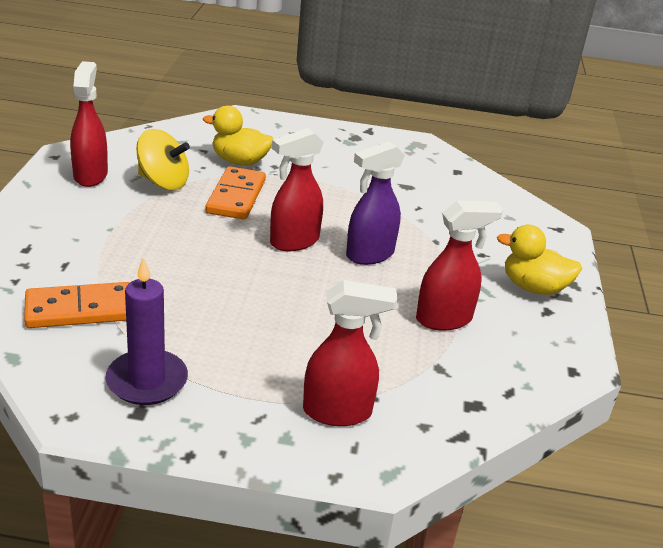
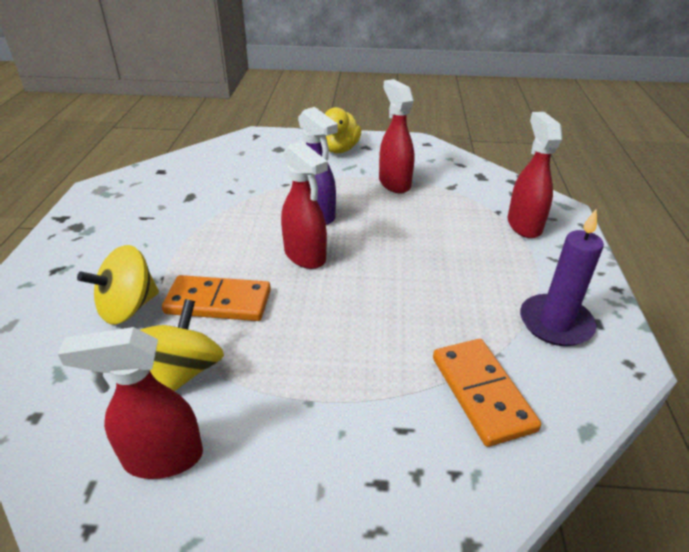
camera: 90 degrees left, 5 degrees up
yellow duck [203,106,274,165] -> yellow spinning top [77,245,159,325]

